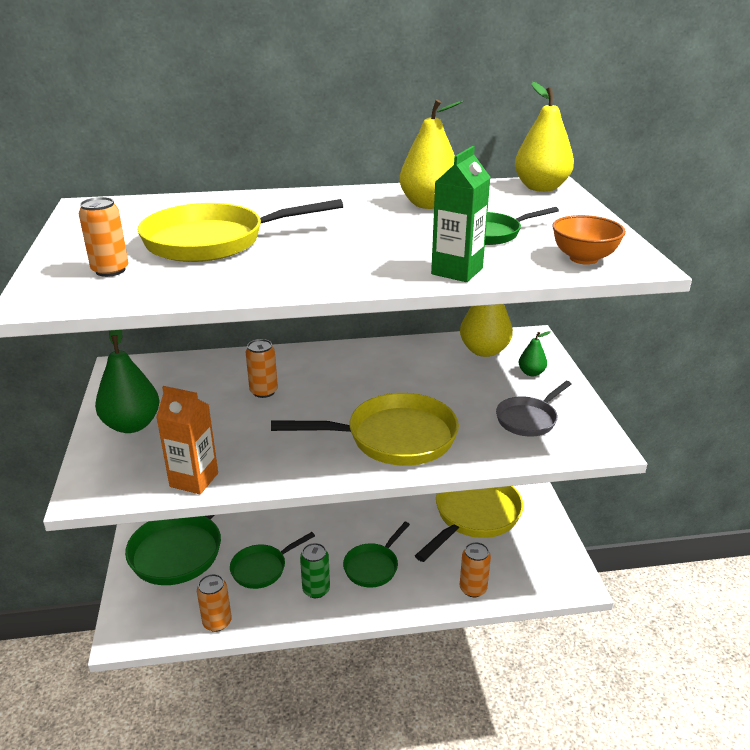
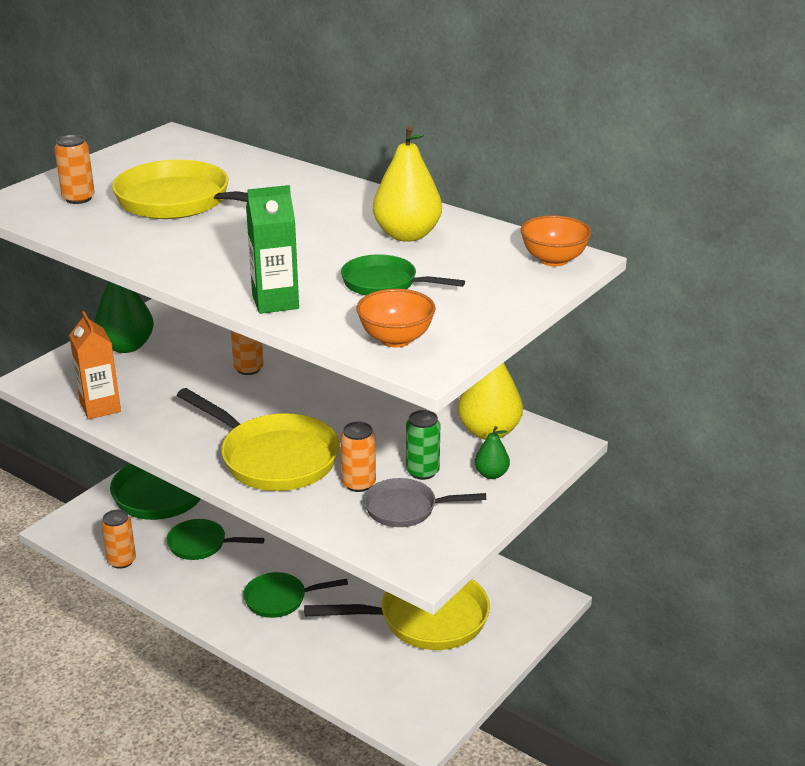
camera: 45 degrees right, 0 degrees up
green can [300,543,330,598] -> green can moved to [406,410,440,480]
orange can [460,542,491,597] -> orange can moved to [340,422,376,492]
yellow pear [515,82,574,192] -> orange bowl [521,215,592,267]

